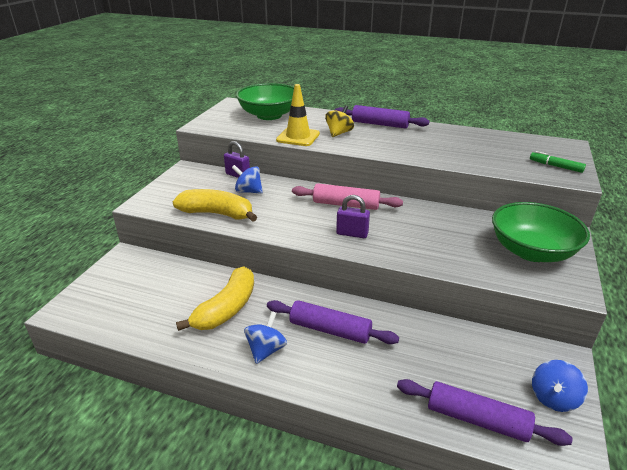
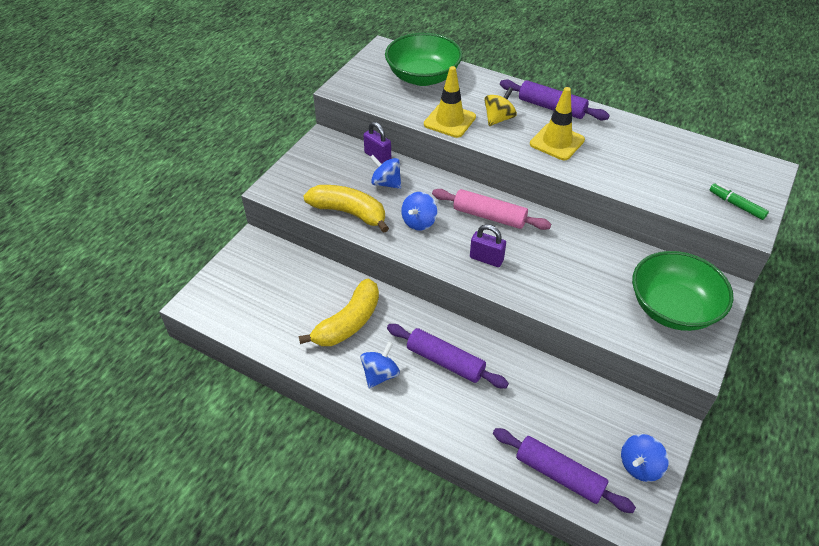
camera: 10 degrees right, 15 degrees up
none -> blue spinning top [401,192,437,231]
none -> yellow traffic cone [530,87,585,160]

